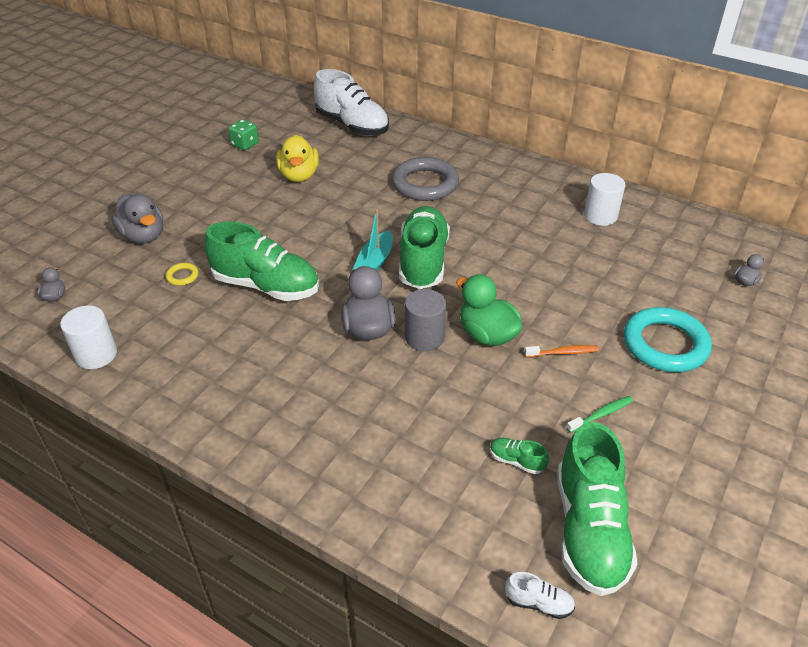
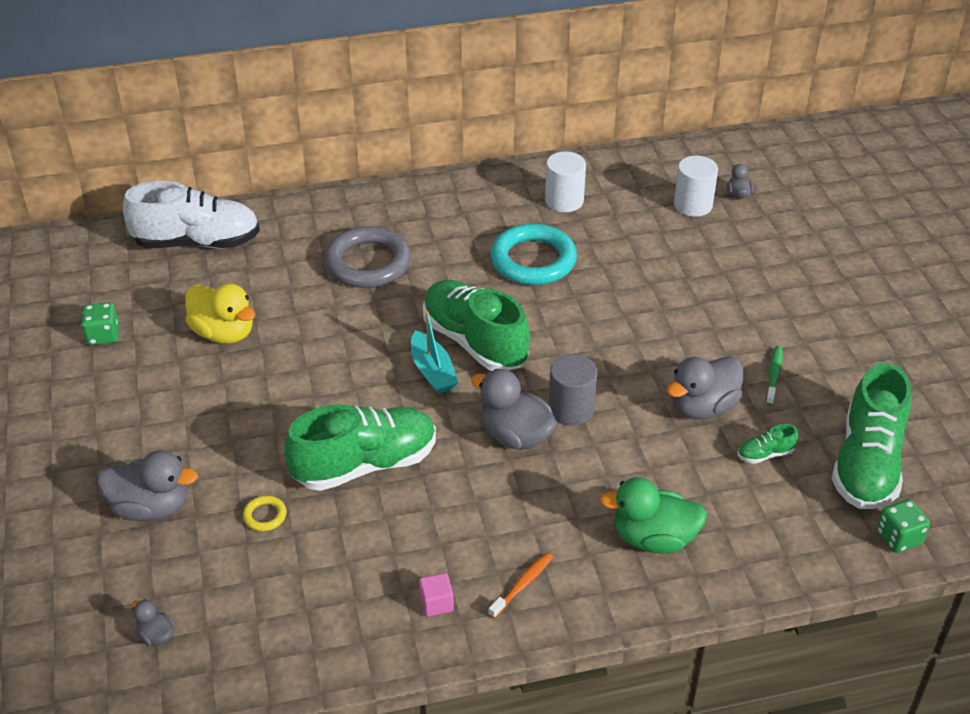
camera: 45 degrees left, 0 degrees up
white cylinder [60,306,117,369] -> white cylinder moved to [674,156,718,217]
green duck [456,274,523,346] -> green duck moved to [599,477,707,554]
white shoe [505,572,575,619] -> green dice [877,499,930,553]
orange toothbrush [525,345,599,357] -> orange toothbrush moved to [488,553,553,619]
green shoe [557,422,638,596] -> green shoe turned 60 degrees clockwise [832,363,911,509]
turquoise ring [624,307,712,372] -> turquoise ring moved to [490,224,577,285]
none -> pink cube [419,573,454,617]
none -> grey duck [667,356,743,419]

